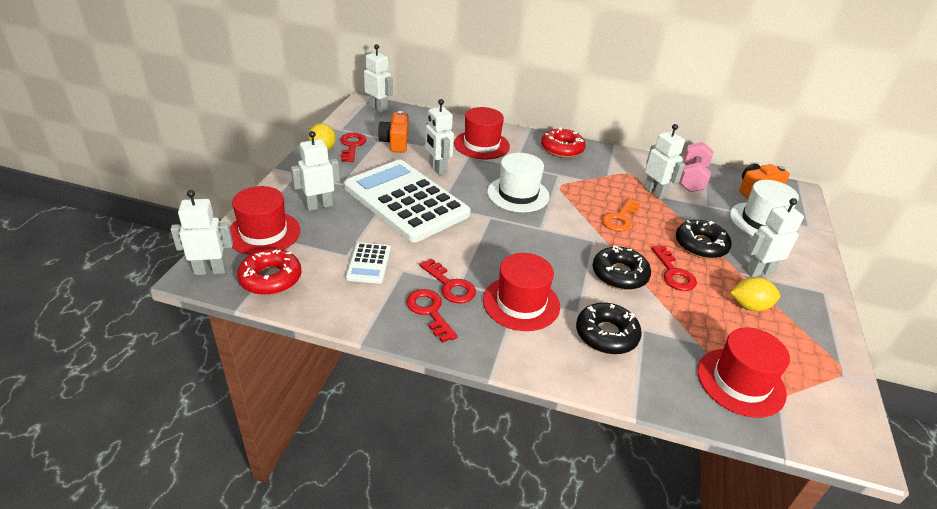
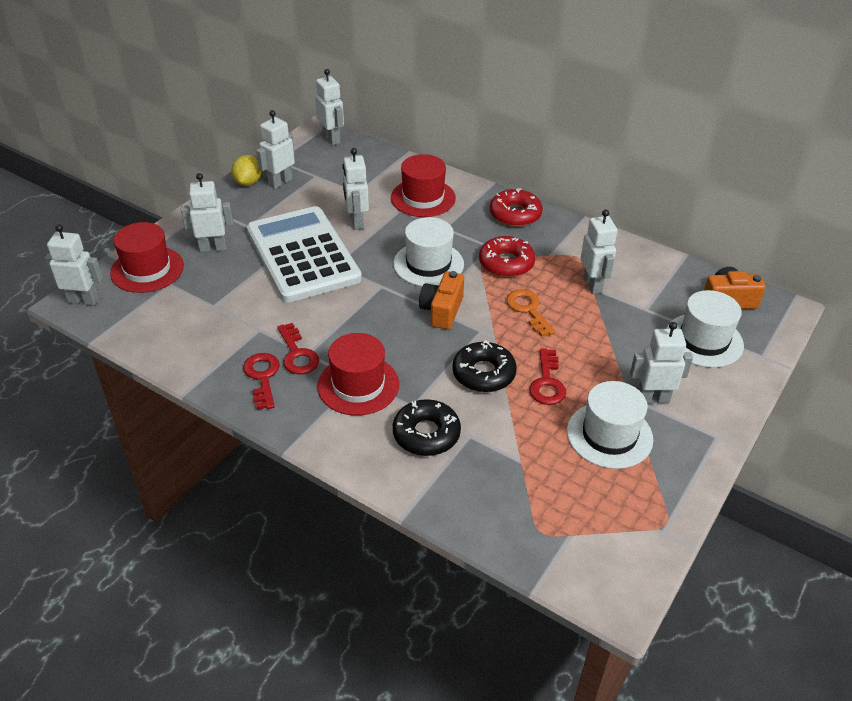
camera: 20 degrees right, 5 degrees up
red donut [237,249,302,295] -> red donut moved to [479,236,535,277]
red key [340,133,366,162] -> white robot [256,110,295,189]
white calculator [346,242,391,284] -> none
orange camera [378,111,408,153] -> orange camera moved to [419,271,464,330]
orange key [602,198,640,231] -> orange key turned 105 degrees clockwise [506,289,556,337]
black donut [676,220,731,259] -> none
pink dumbbell [679,142,713,192] -> none
red hat [697,327,790,418] -> none
yellow lemon [730,277,780,312] -> white hat [567,381,653,469]

